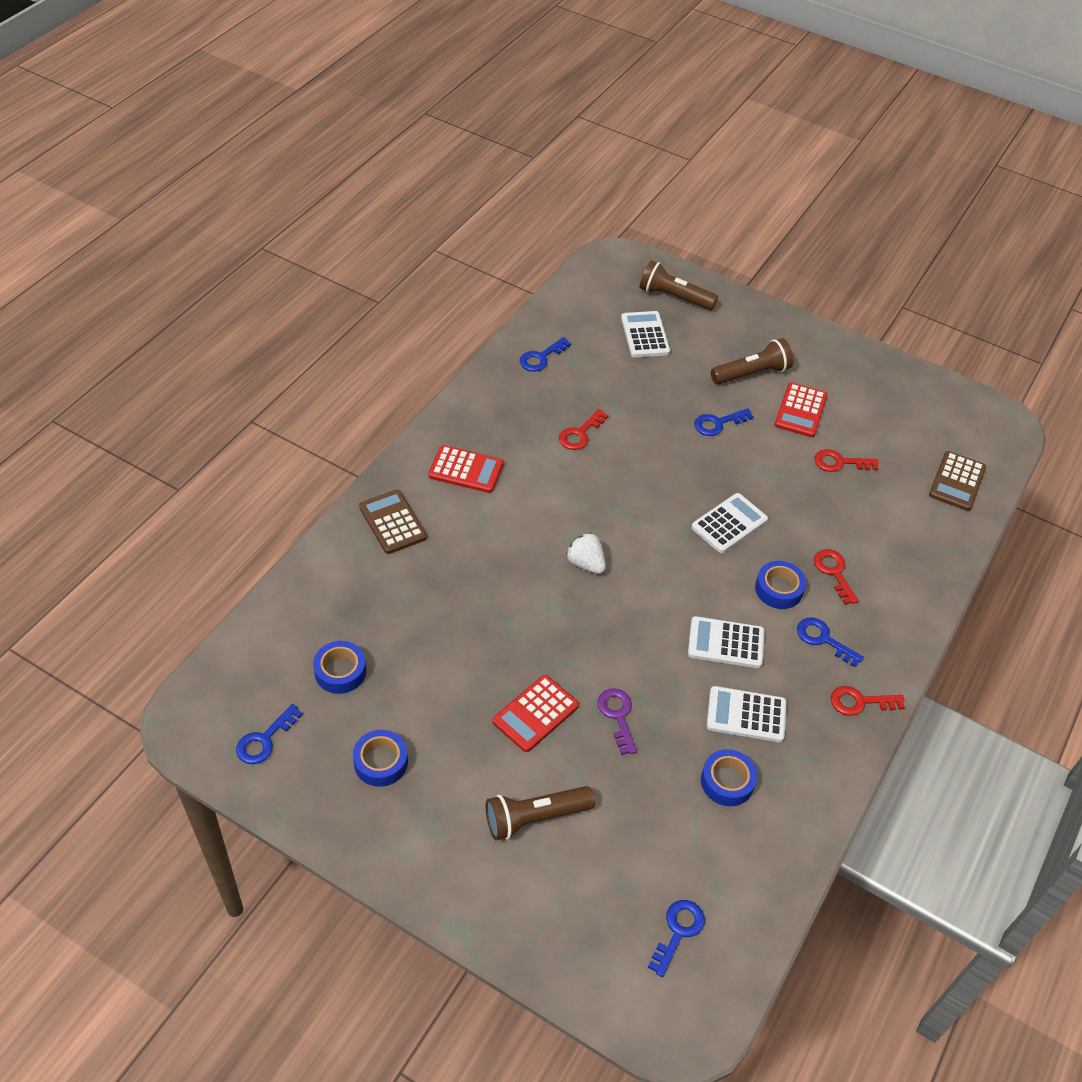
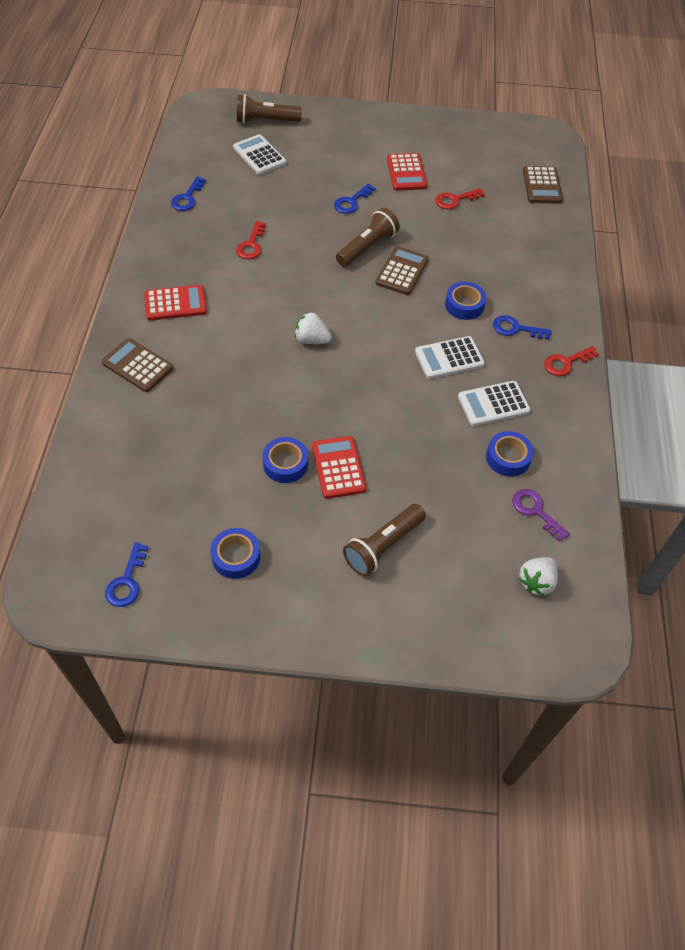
camera: 25 degrees left, 5 degrees up
blue tape [313,641,366,694] -> blue tape moved to [262,437,308,483]
red calculator [493,675,579,752] -> red calculator turned 150 degrees clockwise [312,436,367,499]
purple key [597,688,637,755] -> purple key moved to [512,489,570,542]
blue key [648,900,705,977] -> white strawberry [518,557,558,596]
white calculator [691,493,768,553] -> brown calculator [376,246,429,295]
brown flashlight [711,338,793,385] -> brown flashlight moved to [336,208,400,267]
red key [814,549,859,605] -> none

